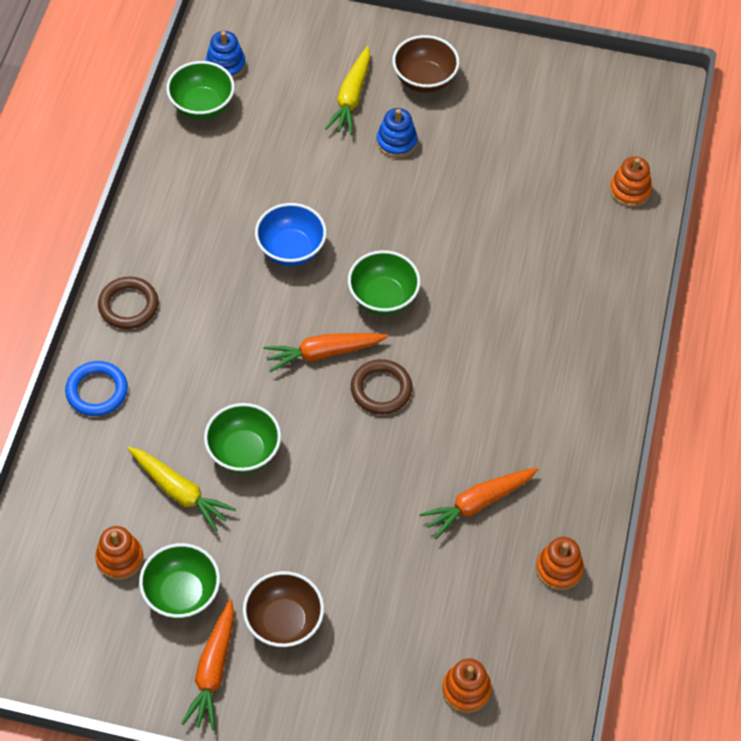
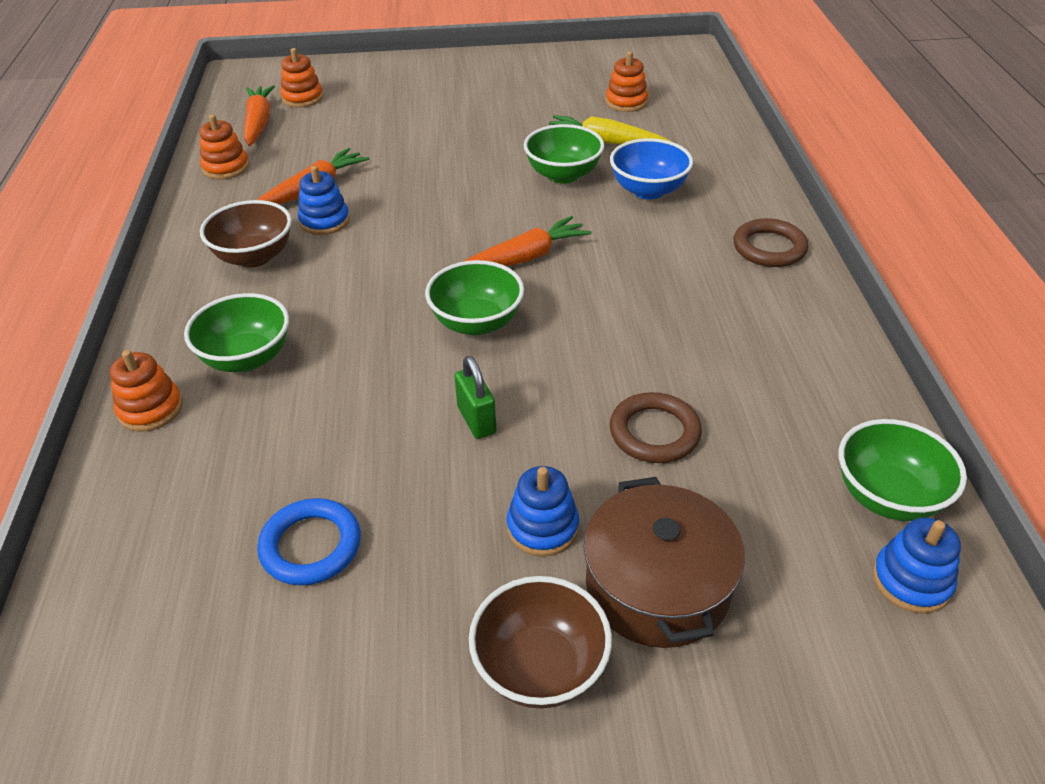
camera: 165 degrees right, 15 degrees down
blue ring [65,361,128,416] -> blue ring moved to [257,498,361,585]
green bowl [139,543,220,619] -> green bowl moved to [184,293,289,372]
orange carrot [181,599,234,731] -> orange carrot moved to [244,85,275,146]
brown bowl [243,571,324,648] -> brown bowl moved to [200,200,292,268]
blue bowl [255,203,327,266] -> blue bowl moved to [610,138,693,200]
yellow carrot [325,46,370,135] -> brown pot [584,477,745,648]
brown ring [351,359,412,414] -> brown ring moved to [610,392,702,463]
orange stacking toy [610,157,652,207] -> orange stacking toy moved to [110,350,183,432]
none -> blue stacking toy [298,166,350,235]
none -> green padlock [455,356,496,439]

